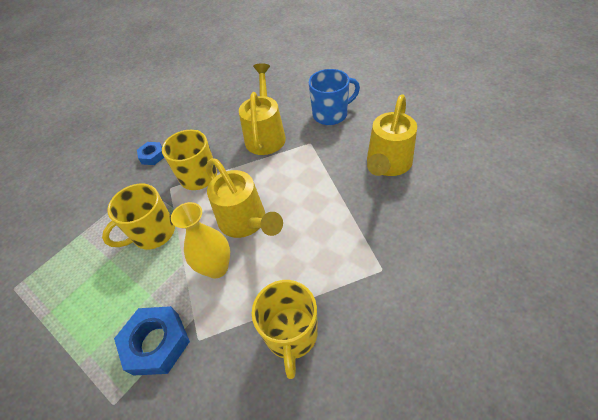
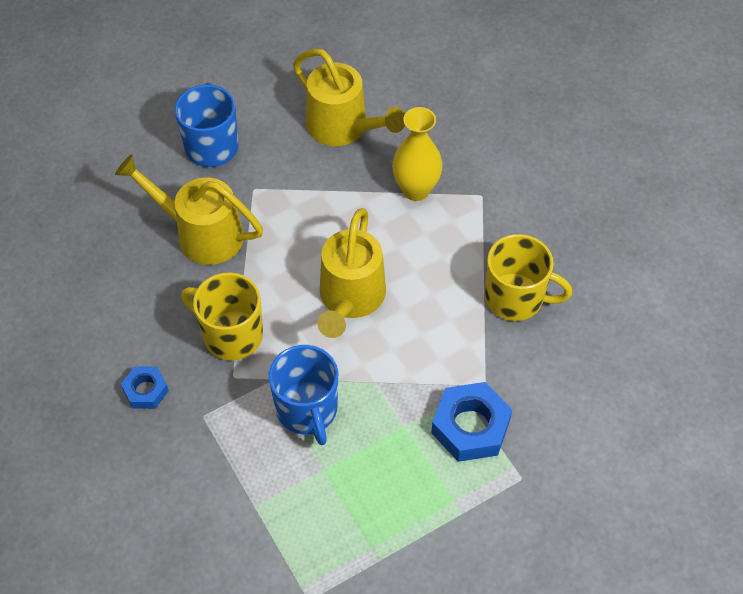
camera: 75 degrees left, 5 degrees up
yellow mug [102,184,175,249] -> blue mug [269,345,338,445]
yellow vase [171,202,230,278] -> yellow vase moved to [392,107,443,201]
yellow watering can [206,158,283,238] -> yellow watering can turned 120 degrees clockwise [317,208,386,338]

